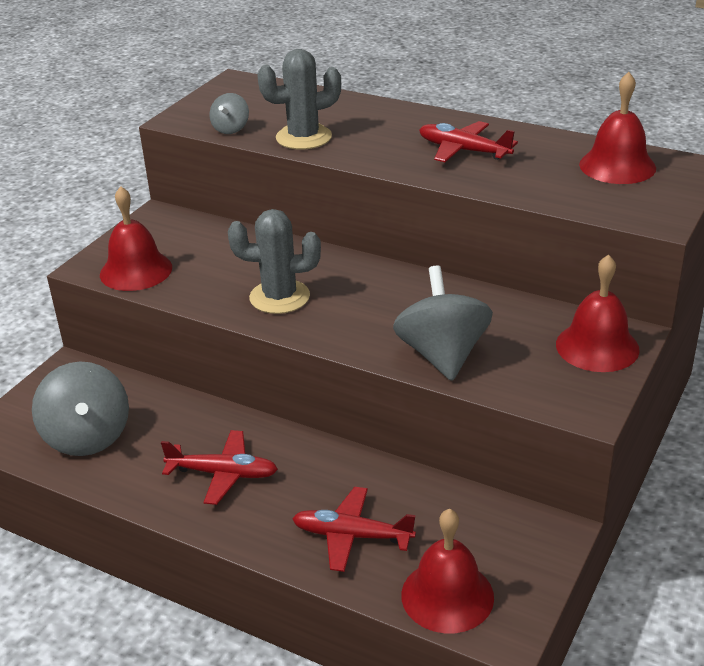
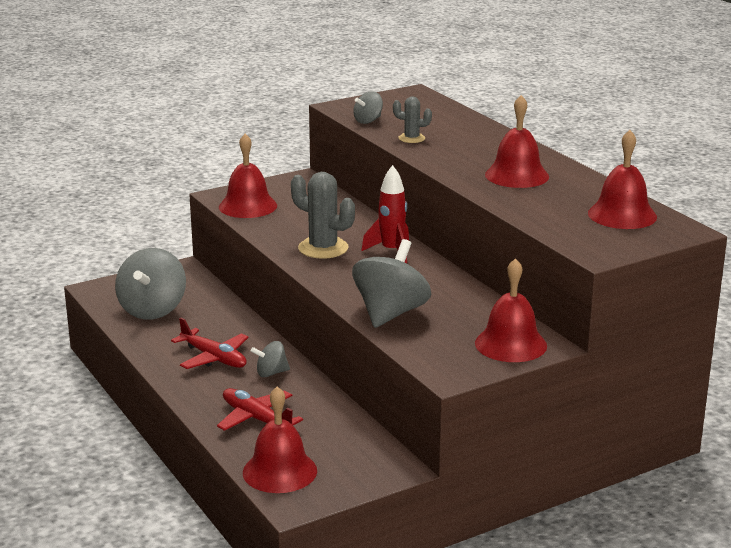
camera: 30 degrees right, 10 degrees down
grey cactus [257,49,341,149] -> grey cactus [393,96,432,143], size x0.56
red plane [419,121,518,162] -> red bell [485,95,549,188]
none -> grey spinning top [251,341,290,377]
none -> red rocket [362,165,409,263]

